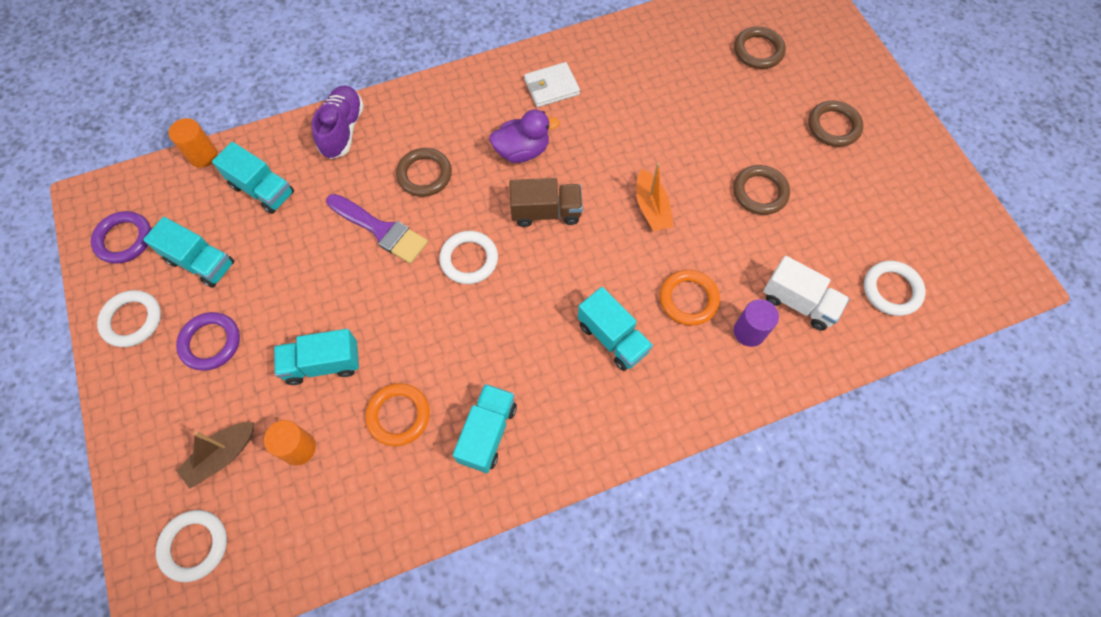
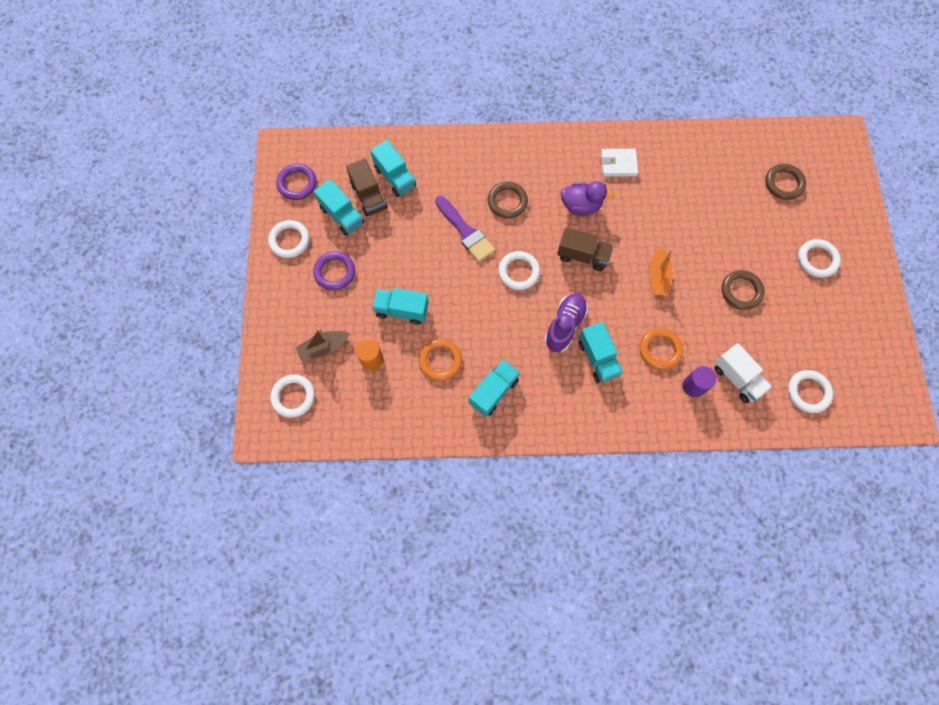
camera: 20 degrees right, 5 degrees up
orange cylinder [168,118,217,168] -> none
purple shoe [311,86,364,159] -> purple shoe moved to [544,293,588,352]
brown ring [808,101,863,147] -> white ring [798,239,841,278]
none -> brown truck [346,158,387,216]

